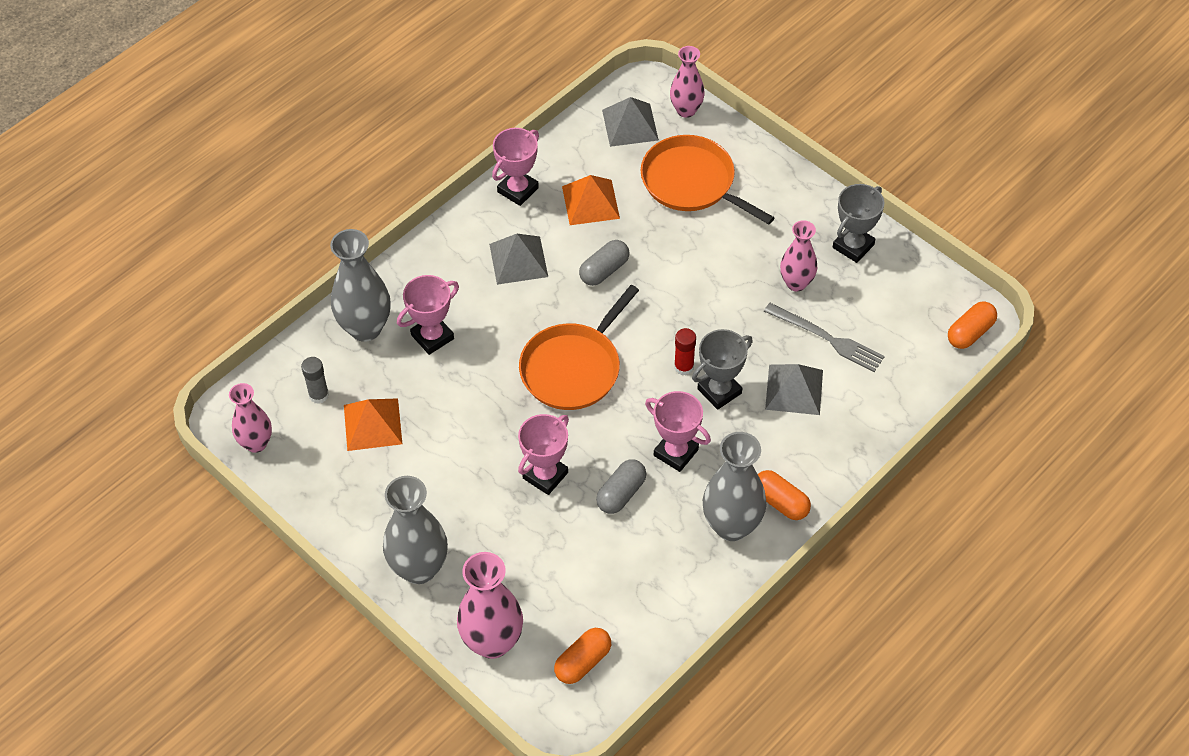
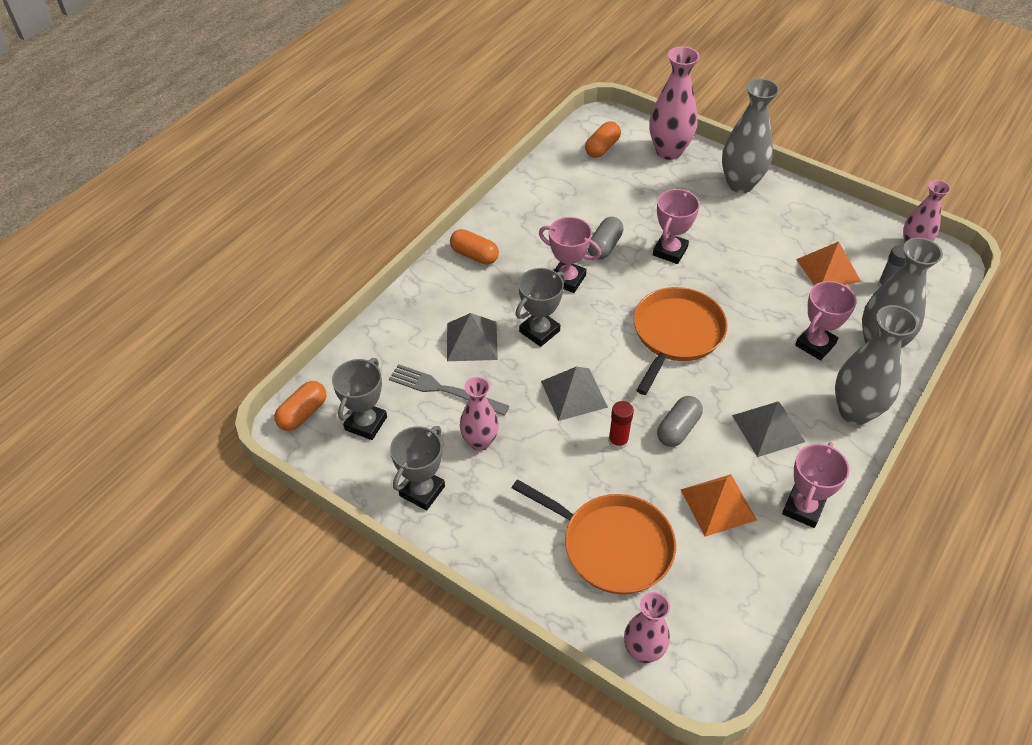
camera: 170 degrees right, 5 degrees down
grey pyramid [602,97,659,147] -> grey pyramid moved to [541,367,608,421]
red glue stick [674,328,696,375] -> red glue stick moved to [608,401,634,450]
grey vase [703,432,767,541] -> grey vase moved to [835,305,918,425]
none -> grey trophy [332,358,387,440]

